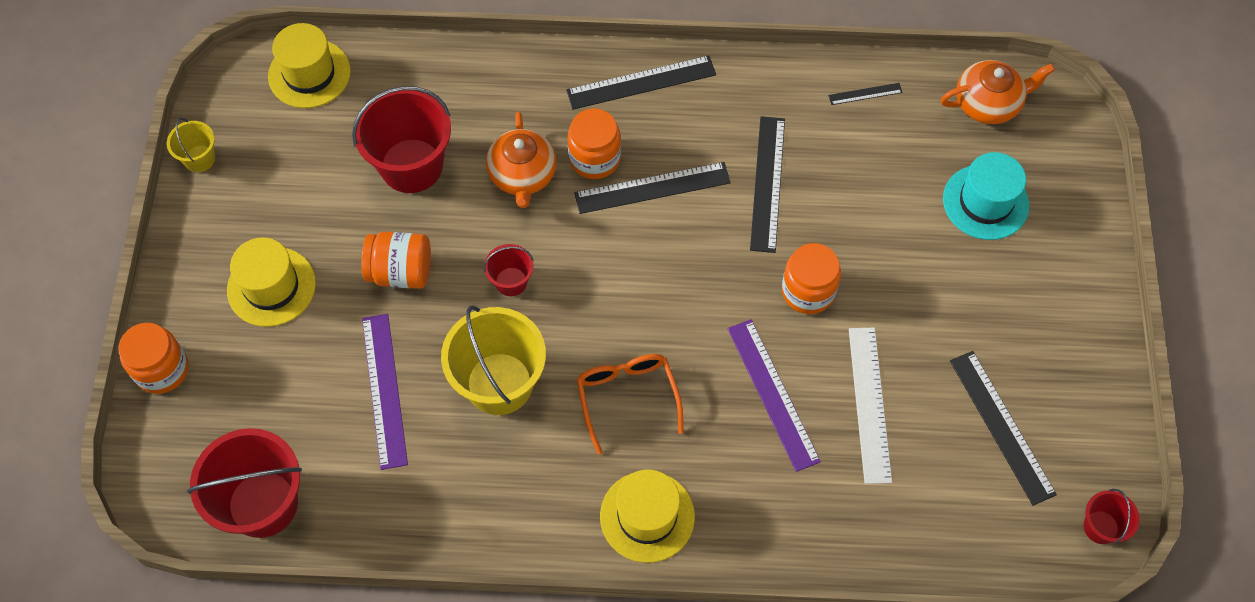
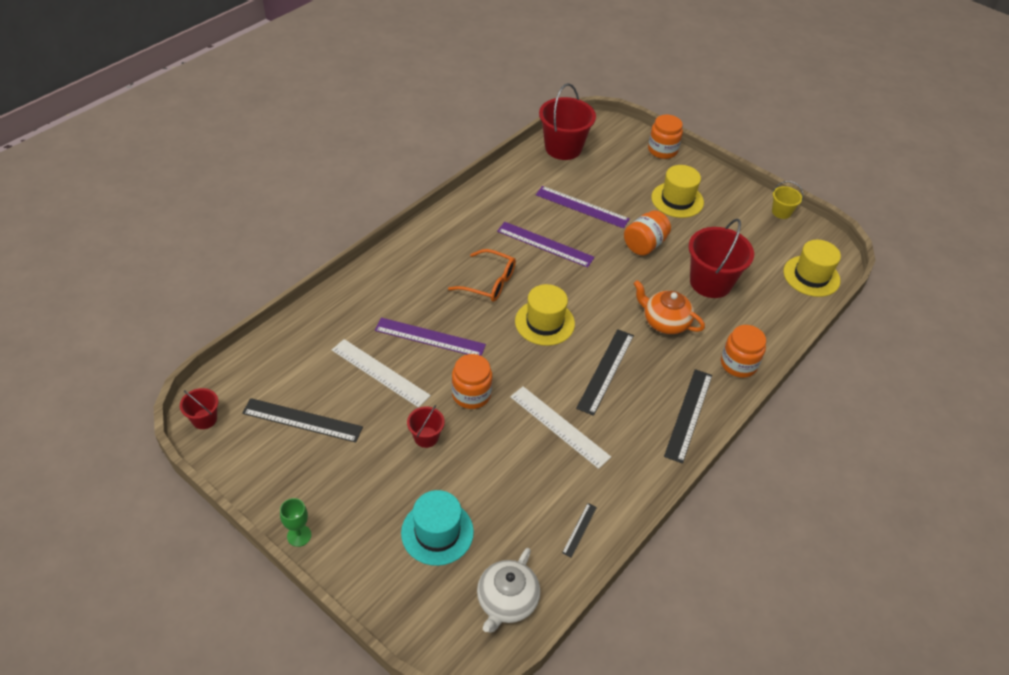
camera: 125 degrees right, 15 degrees down
yellow bucket [441,306,546,415] -> purple ruler [497,222,595,268]
red bucket [484,244,534,296] -> red bucket moved to [407,405,445,448]
orange jar [567,108,621,179] -> orange jar moved to [721,325,766,378]
yellow hat [600,469,695,563] -> yellow hat moved to [515,284,575,346]
black ruler [750,116,785,253] -> white ruler [510,386,611,469]
orange teapot [941,60,1055,124] -> white teapot [477,548,540,633]
none -> green goblet [280,498,311,547]

